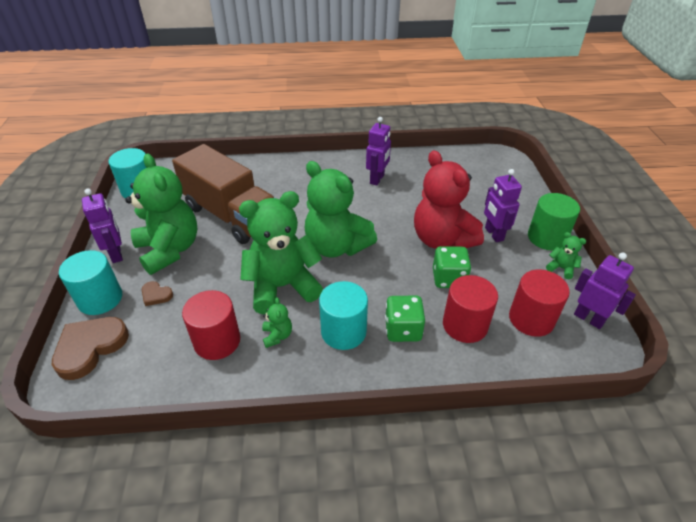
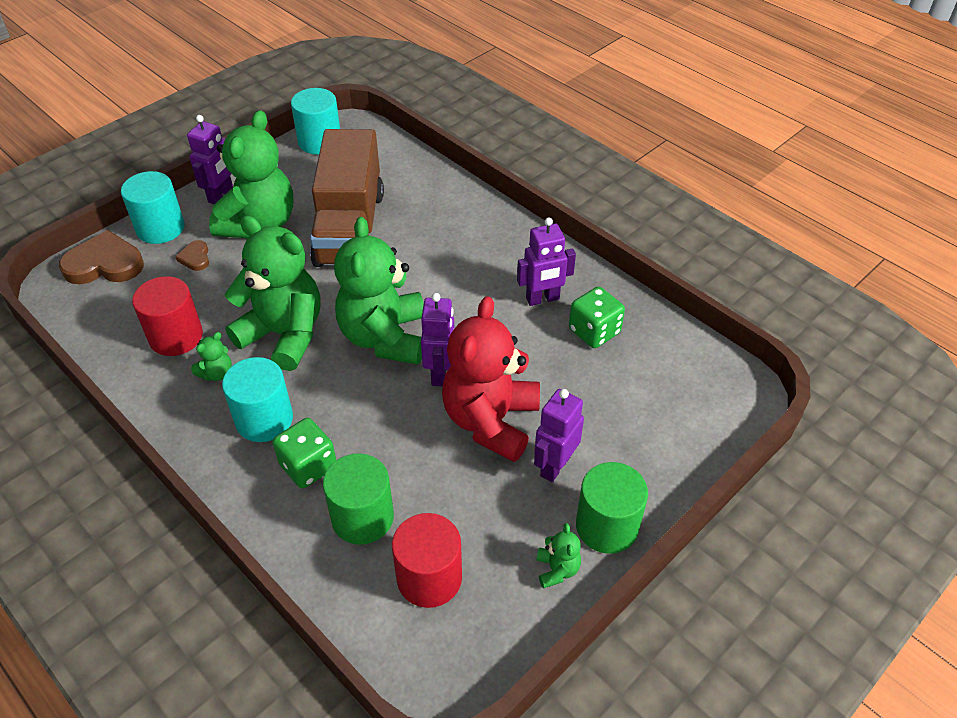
camera: 50 degrees right, 5 degrees up
green dice [433,246,471,288] -> green dice moved to [569,287,625,348]
red cylinder [443,275,498,343] -> green cylinder [323,453,394,545]
purple robot [574,252,636,329] -> purple robot moved to [421,293,455,386]

